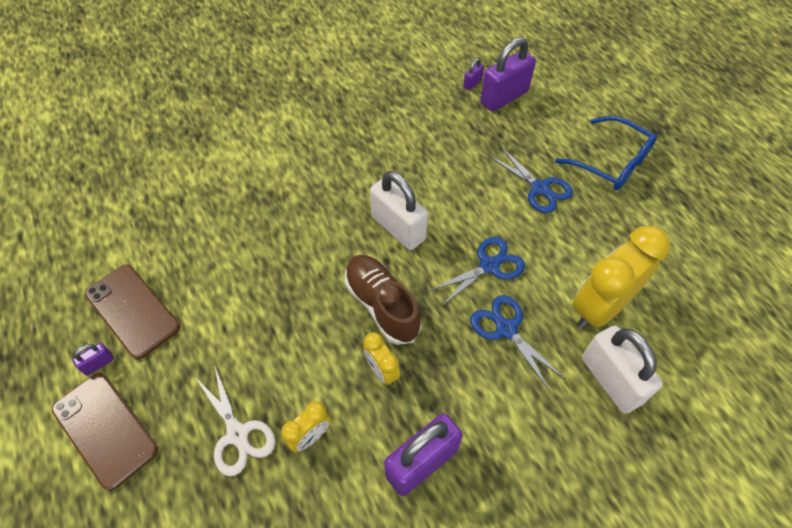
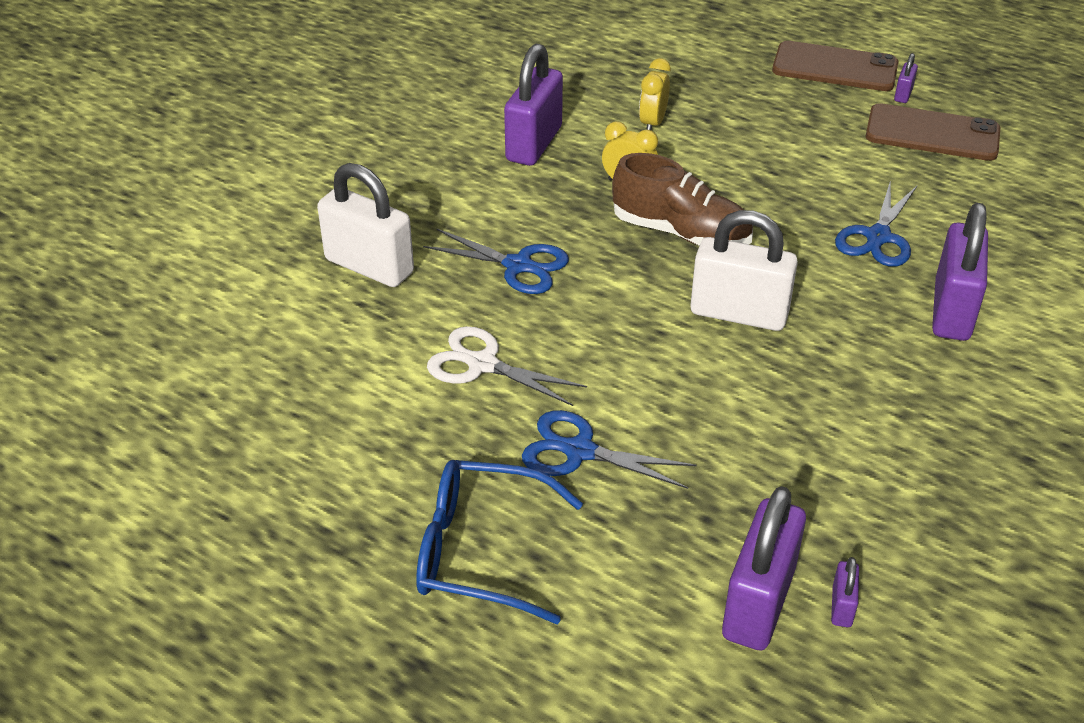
camera: 150 degrees right, 15 degrees down
white scissors [195,364,276,476] -> white scissors moved to [427,326,587,406]
blue scissors [429,237,525,306] -> blue scissors moved to [835,180,917,267]
yellow clock [573,226,670,329] -> none
none -> purple padlock [932,203,988,341]

